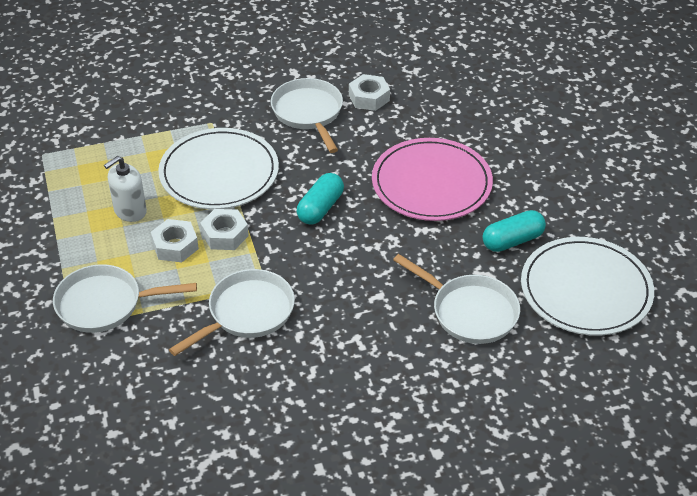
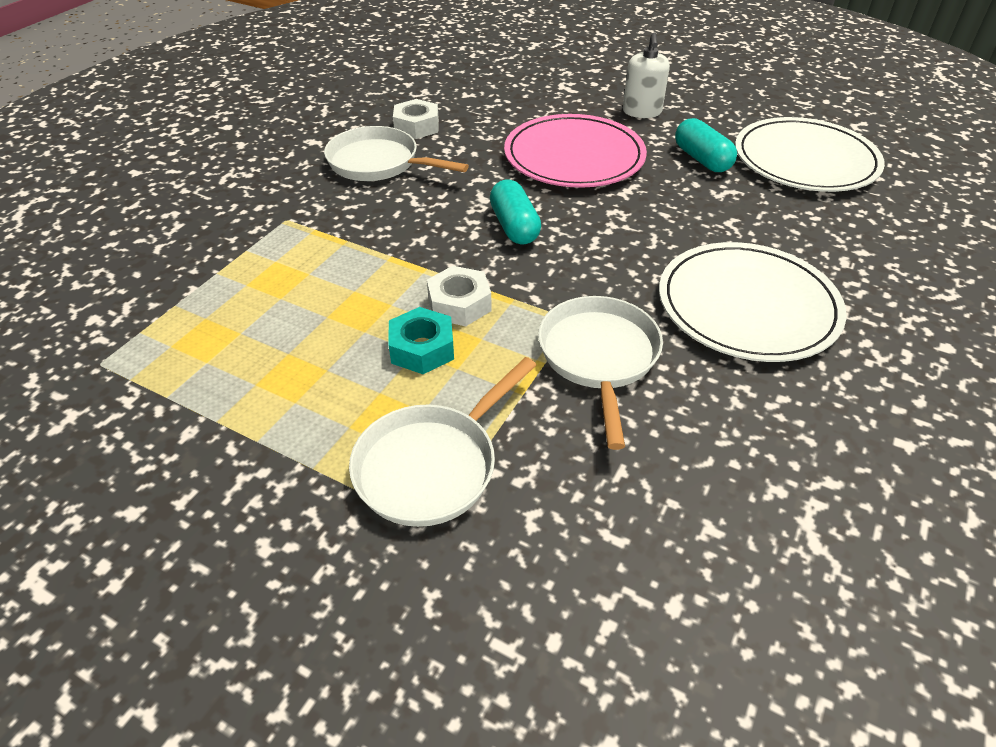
camera: 45 degrees left, 0 degrees up
white soap dispenser [104,156,147,222] -> white soap dispenser moved to [623,33,670,118]
white nut [151,219,199,262] -> turquoise nut [389,307,454,374]
white plate [158,128,279,209] -> white plate moved to [659,242,846,362]
white pan [393,254,520,344] -> none
turquoise capsule [483,210,546,252] -> turquoise capsule turned 45 degrees counterclockwise [675,118,737,172]

